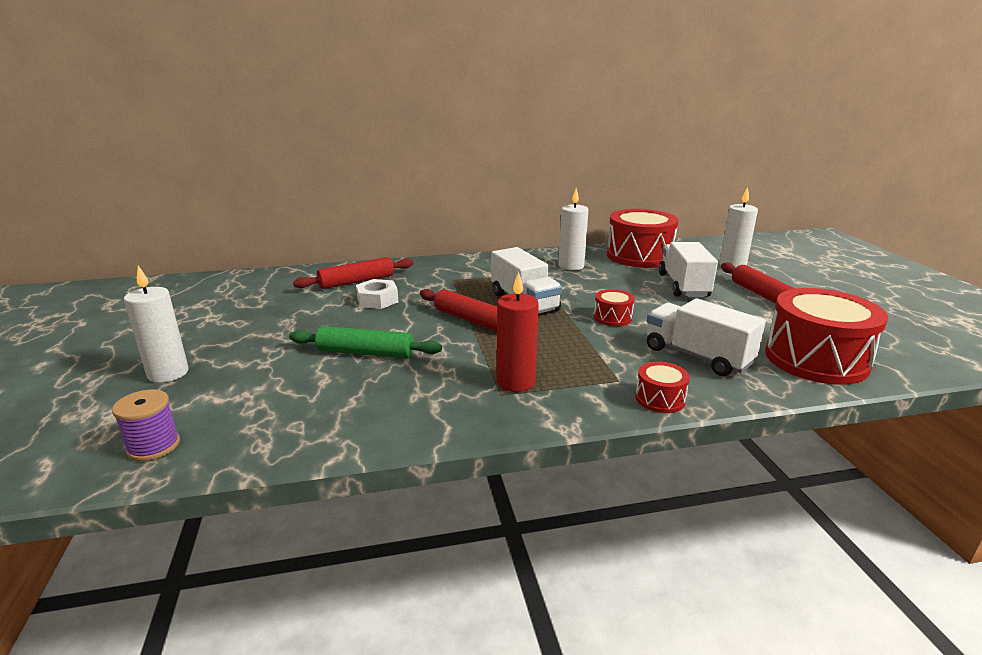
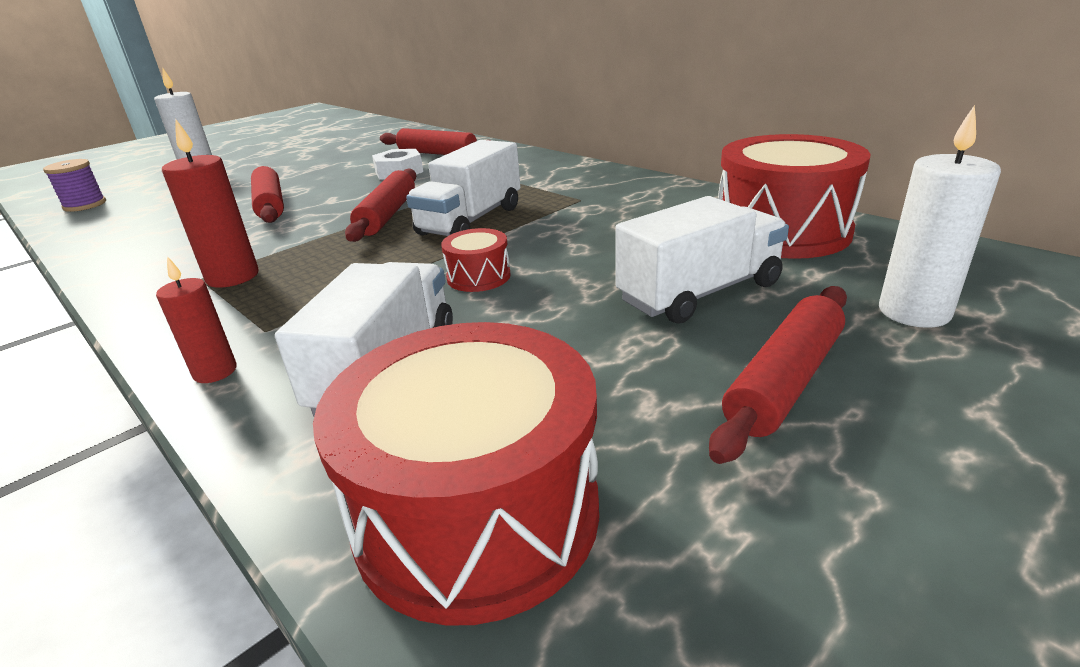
camera: 60 degrees right, 5 degrees up
green rolling pin [289,326,442,358] -> red rolling pin [251,166,284,223]
white candle [558,188,588,270] -> none
red drum [635,362,690,413] -> red candle [156,256,237,383]

